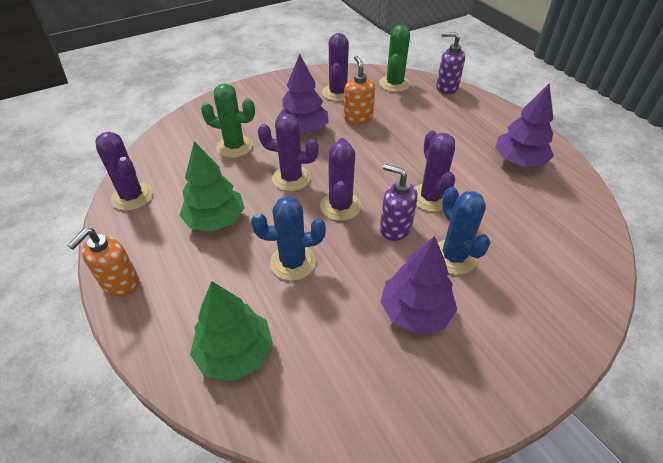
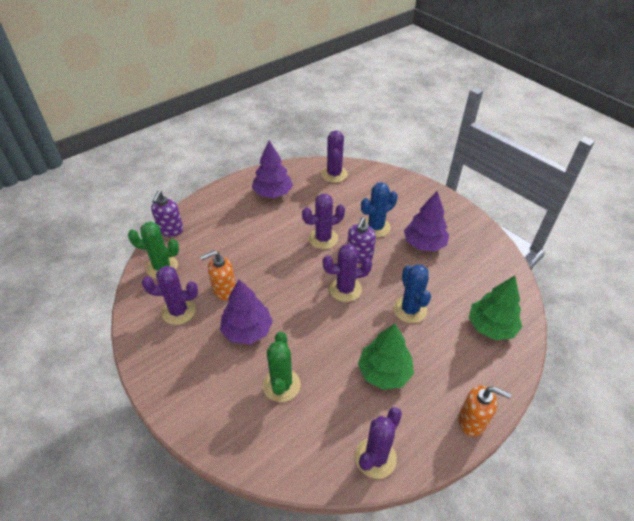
camera: 100 degrees left, 0 degrees up
purple cactus [258,114,319,191] -> purple cactus moved to [321,131,348,183]

